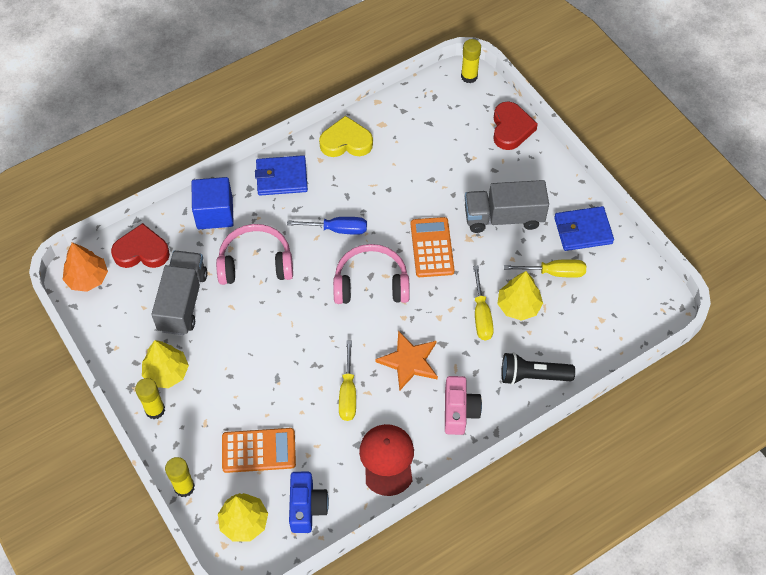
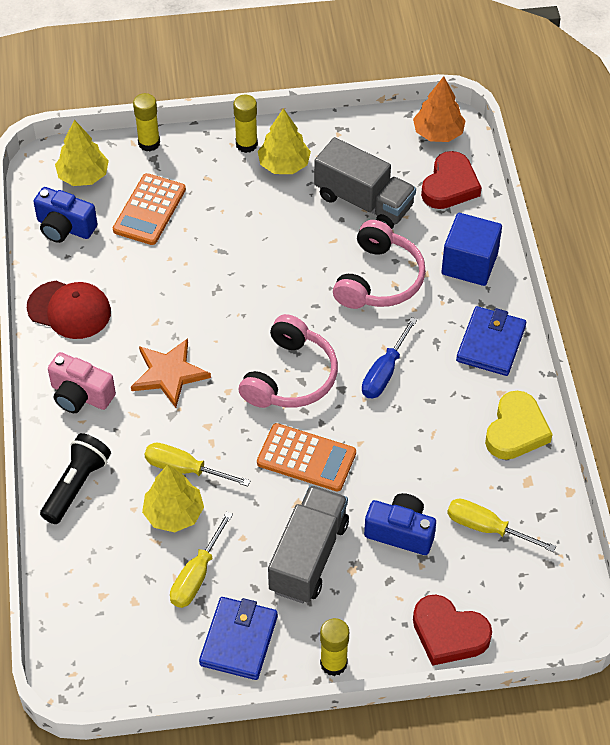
camera: 115 degrees right, 5 degrees down
yellow screwdriver [339,341,356,421] -> yellow screwdriver moved to [447,499,556,552]
yellow glue stick [461,39,481,83] -> yellow glue stick moved to [320,618,349,676]
none -> blue camera [364,493,436,555]

